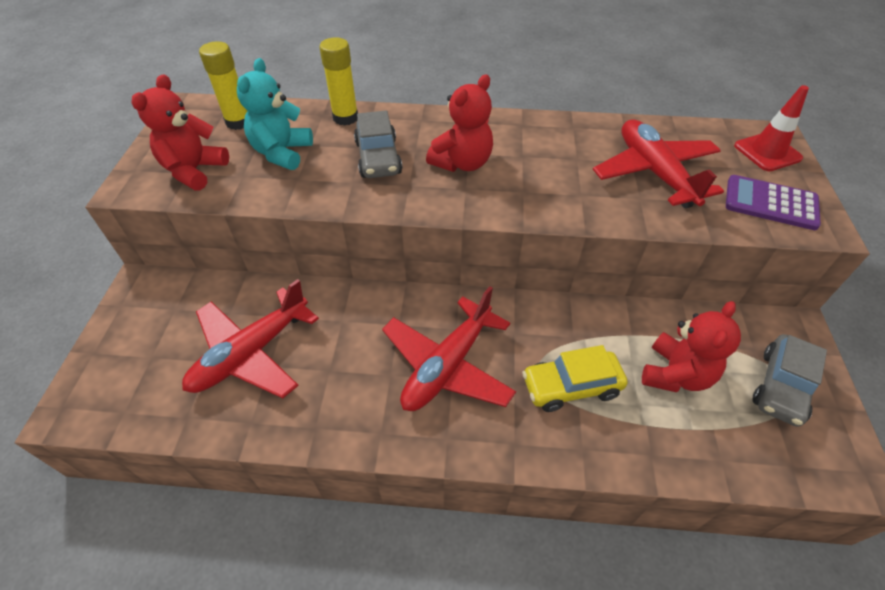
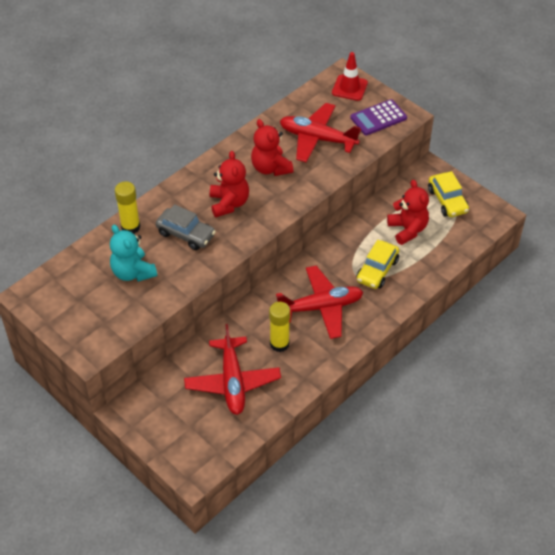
camera: 50 degrees left, 0 degrees up
red teddy bear [132,74,229,191] -> red teddy bear moved to [251,119,293,176]
yellow glue stick [199,41,247,130] -> yellow glue stick moved to [269,302,290,352]
red plane [382,286,516,411] -> red plane turned 90 degrees counterclockwise [276,265,363,339]
grey car [752,334,827,427] -> yellow car [428,171,469,217]

